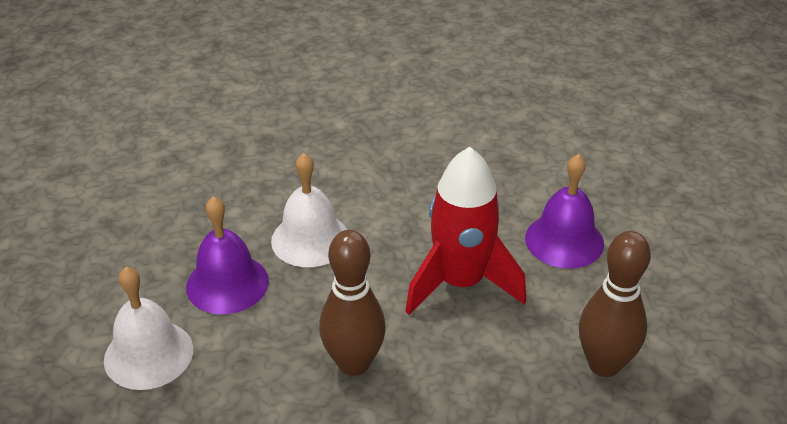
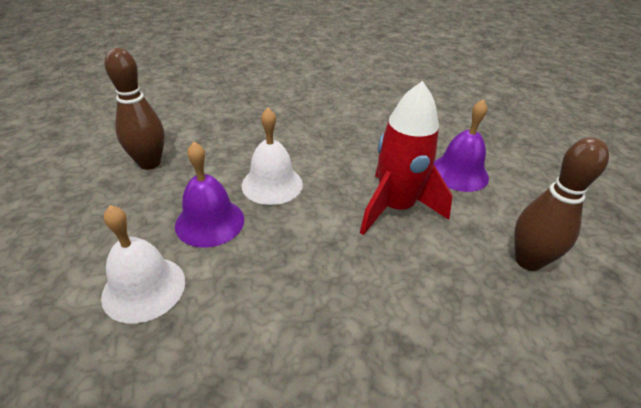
camera: 10 degrees left, 0 degrees up
brown bowling pin [319,230,386,376] -> brown bowling pin moved to [105,48,165,170]

